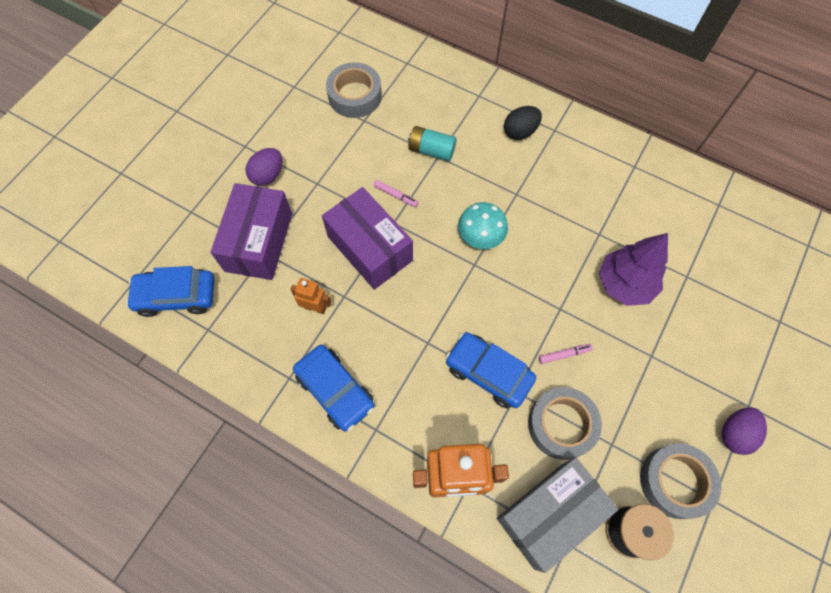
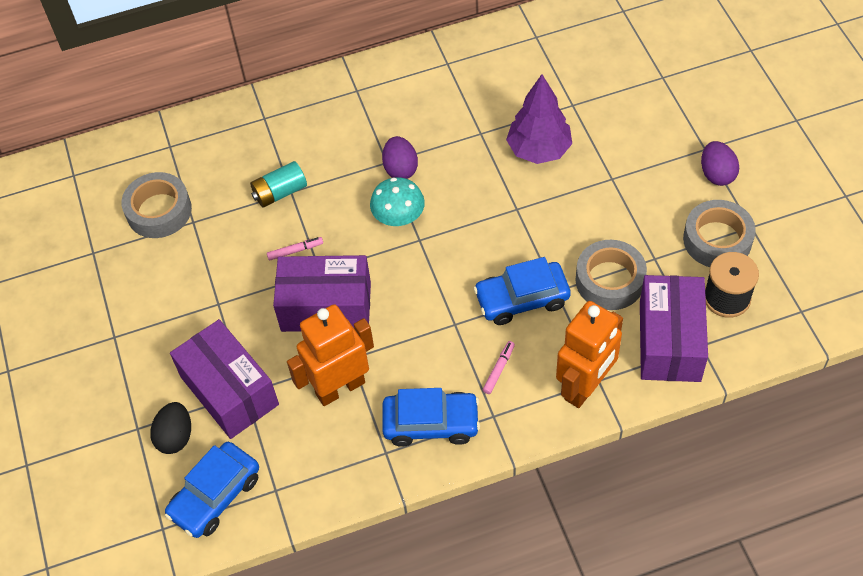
camera: 45 degrees left, 10 degrees down
purple egg [245,148,282,186] -> purple egg moved to [382,136,418,179]
orange robot [290,278,331,314] -> orange robot [287,304,374,406], size x1.99
grey box [497,457,618,573] -> purple box [640,275,708,382]
black egg [504,106,542,140] -> black egg moved to [150,402,191,454]
pink marker [539,344,593,364] -> pink marker moved to [483,341,515,394]

